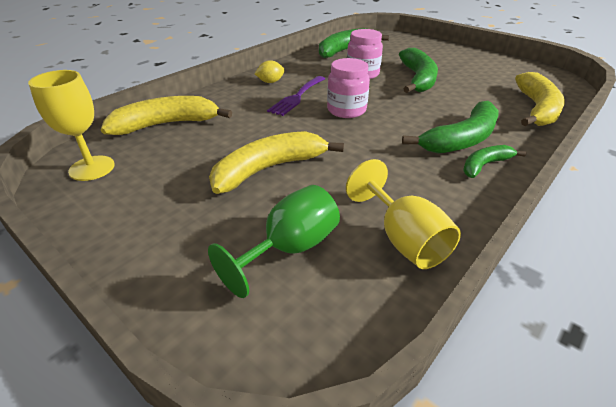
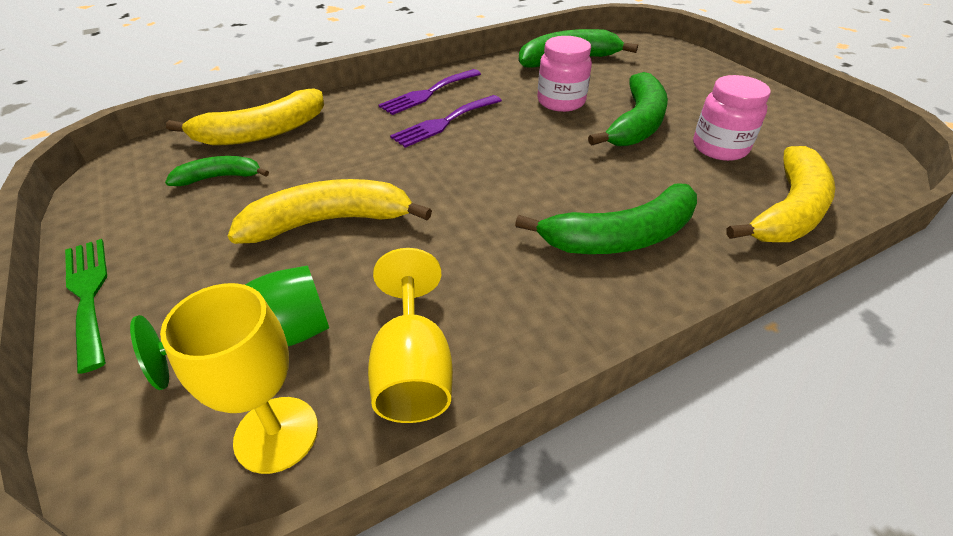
camera: 20 degrees right, 5 degrees up
yellow goblet [28,70,115,181] -> yellow goblet moved to [160,283,318,474]
yellow banana [101,96,232,135] -> yellow banana turned 150 degrees clockwise [166,88,324,146]
yellow lemon [255,60,285,83] -> purple fork [378,69,481,115]
pink jar [327,58,370,118] -> pink jar moved to [693,75,771,161]
green banana [463,145,526,178] -> green banana moved to [165,156,269,186]
none -> green fork [65,239,107,374]

